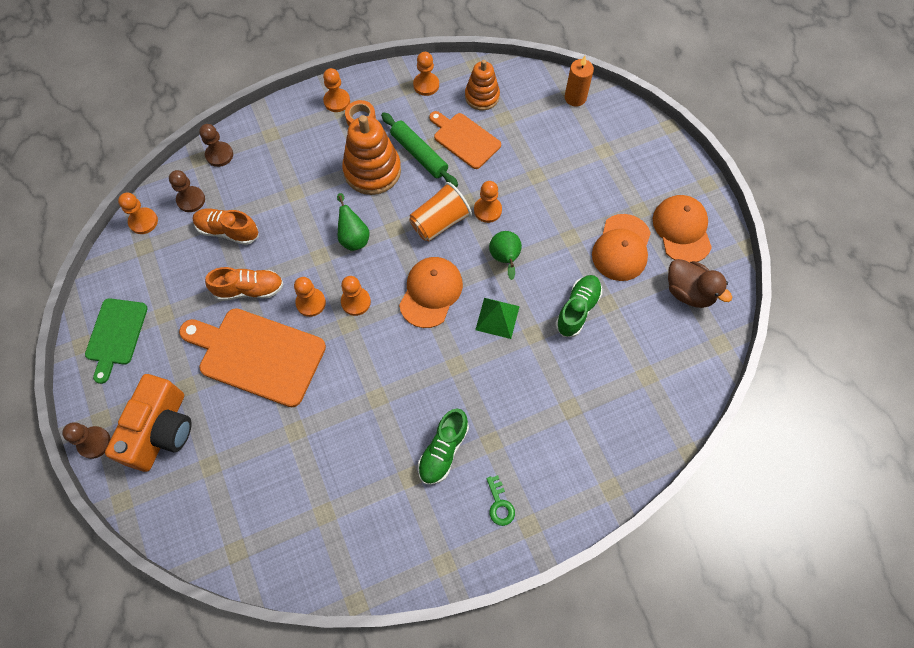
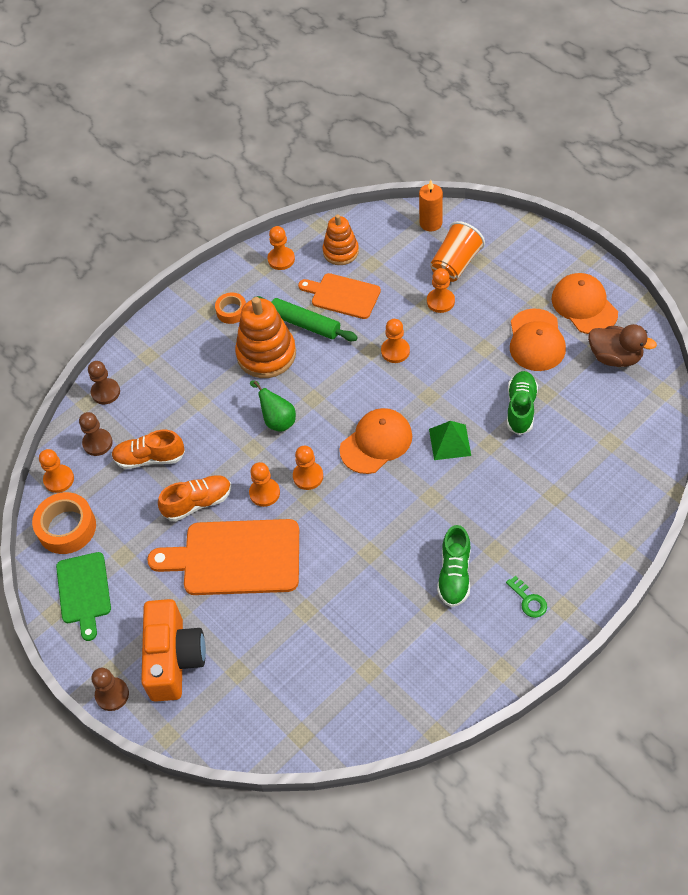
camera: 15 degrees left, 10 degrees down
orange pawn [323,68,350,112] -> orange pawn moved to [427,268,455,313]
orange cap [399,257,463,328] -> orange cap turned 45 degrees clockwise [340,408,412,474]
orange cup [409,182,472,241] -> orange cup moved to [430,221,485,282]
green pear [489,231,522,280] -> none
none -> orange tape [32,492,96,554]

